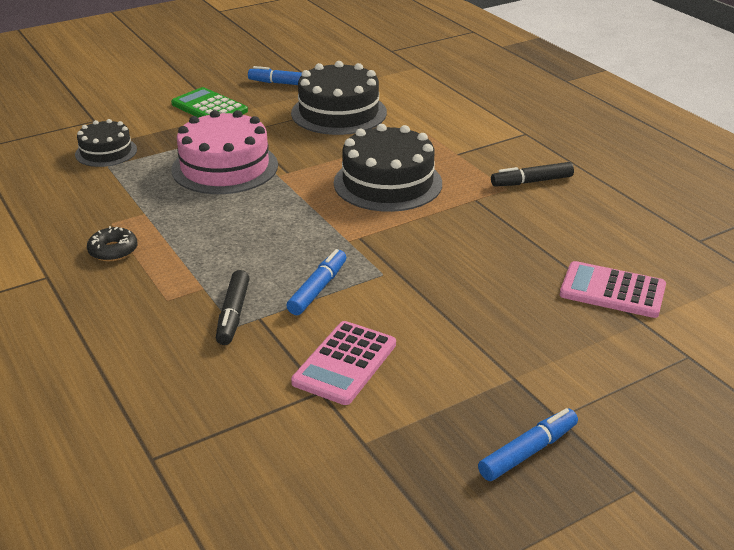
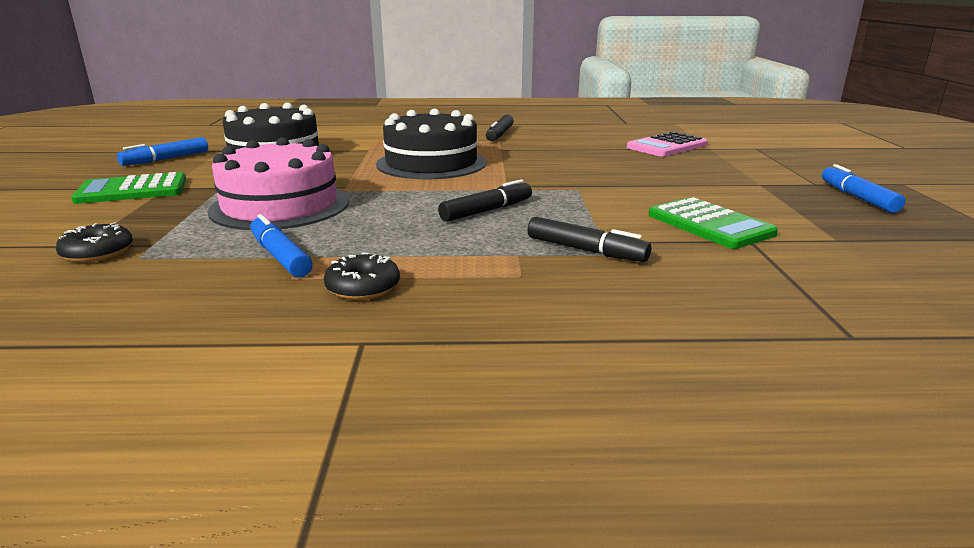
camera: 60 degrees left, 10 degrees down
black cake [75,119,137,167] -> black donut [56,222,133,262]
blue marker [286,249,346,315] -> blue marker moved to [250,214,313,277]
pink calculator [291,321,396,405] -> green calculator [648,197,778,249]
none -> black marker [438,179,532,222]

